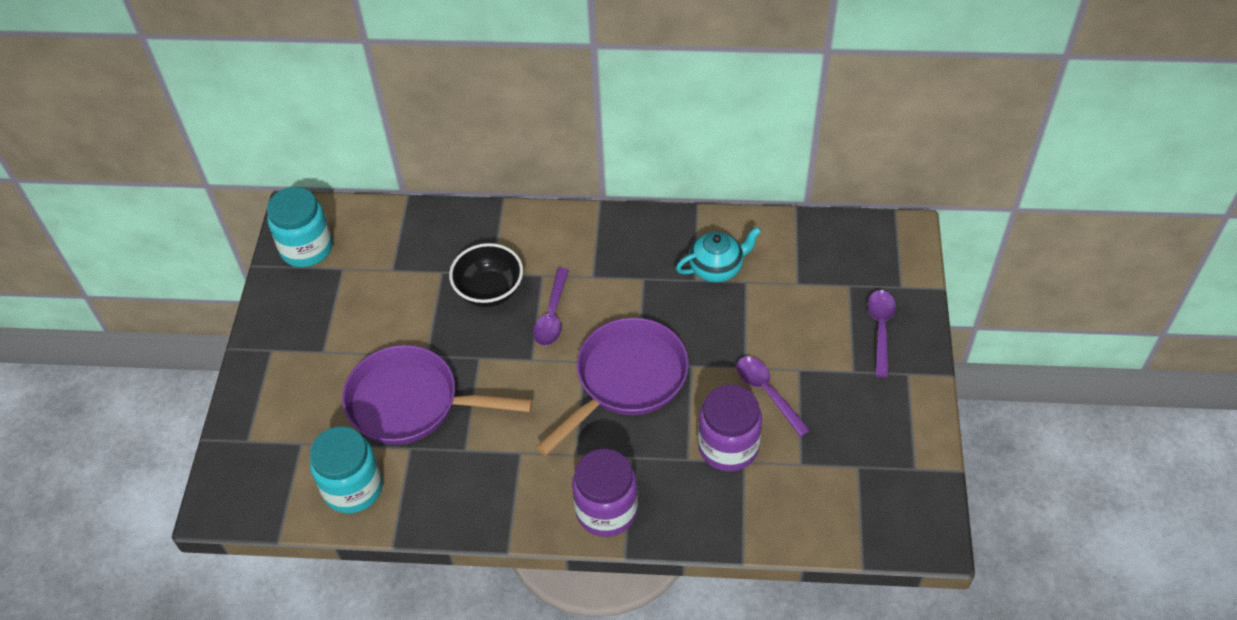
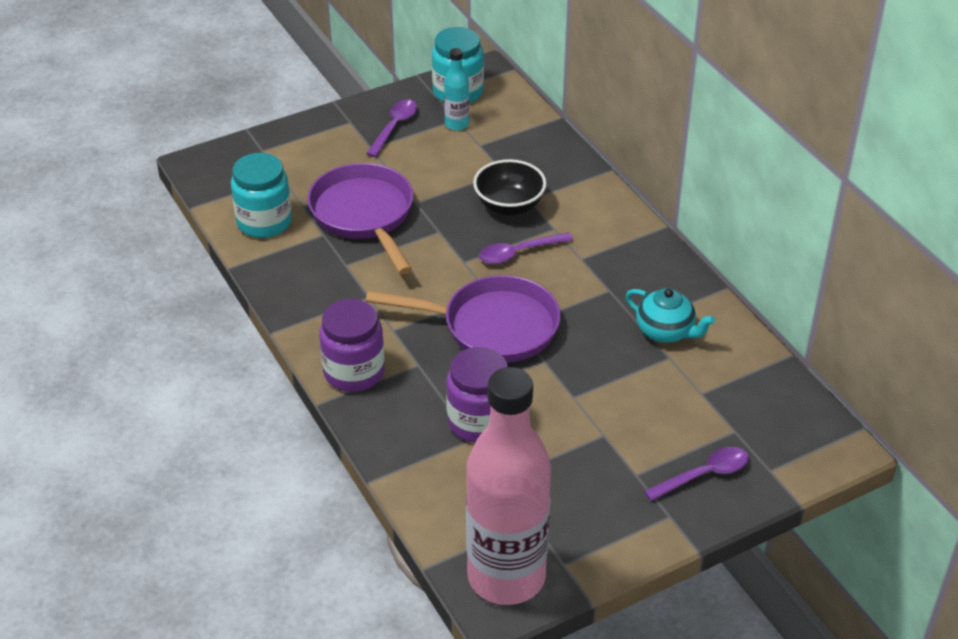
camera: 55 degrees right, 10 degrees down
purple spoon [737,357,811,437] -> purple spoon moved to [366,99,417,157]
none -> turquoise bottle [444,48,469,131]
none -> pink bottle [466,367,551,605]

